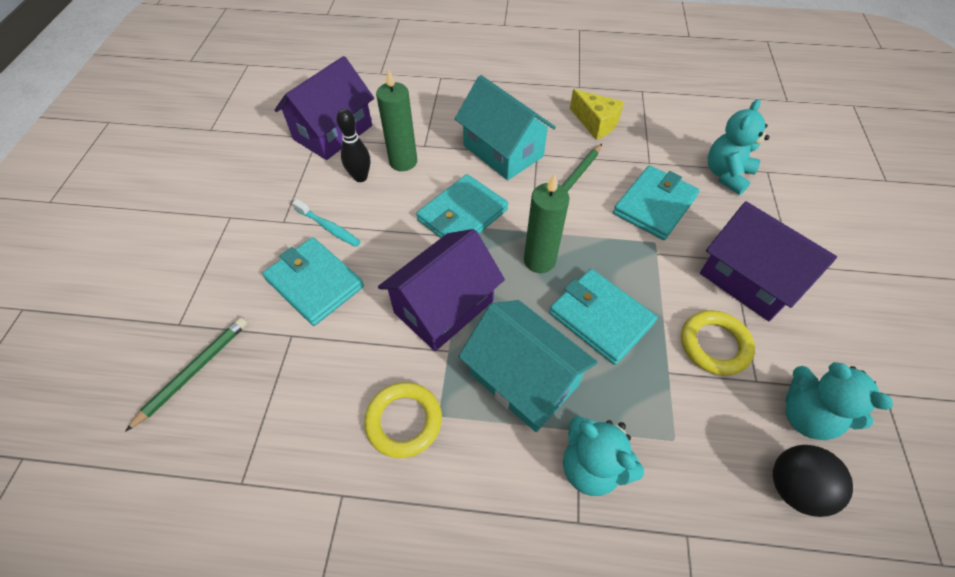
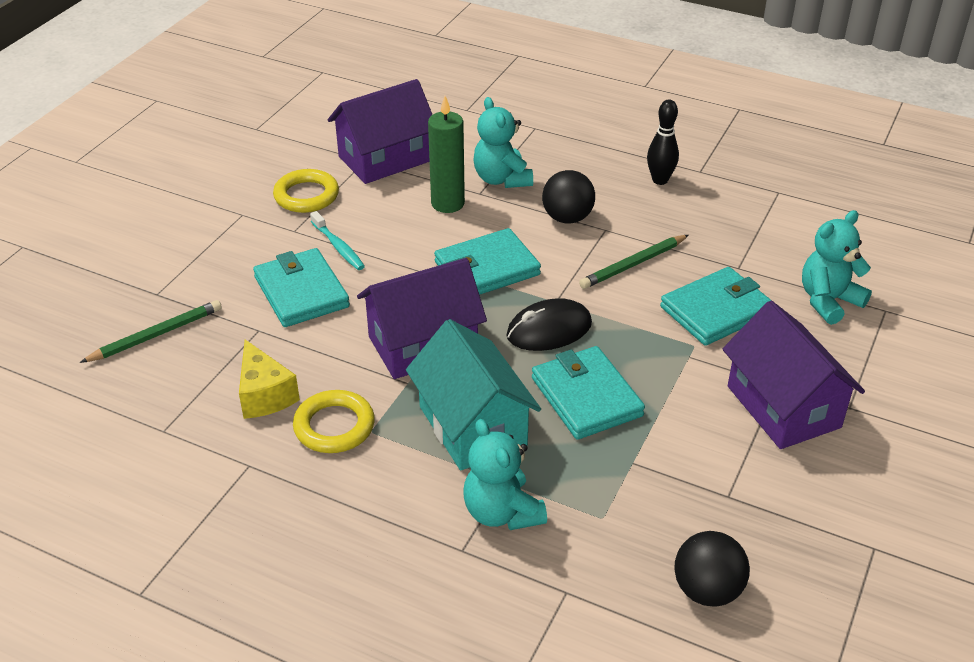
camera: 20 degrees right, 15 degrees down
black bowling pin [337,109,370,182] -> black bowling pin moved to [647,100,679,185]
turquoise house [455,75,556,180] -> black ball [542,170,595,224]
green candle [524,173,570,273] -> black mouse [506,298,592,351]
yellow cheese [570,89,624,140] -> yellow cheese moved to [239,339,300,419]
yellow ring [681,310,755,375] -> yellow ring moved to [273,169,339,213]
turquoise teddy bear [785,362,893,440] -> turquoise teddy bear moved to [473,97,533,188]

